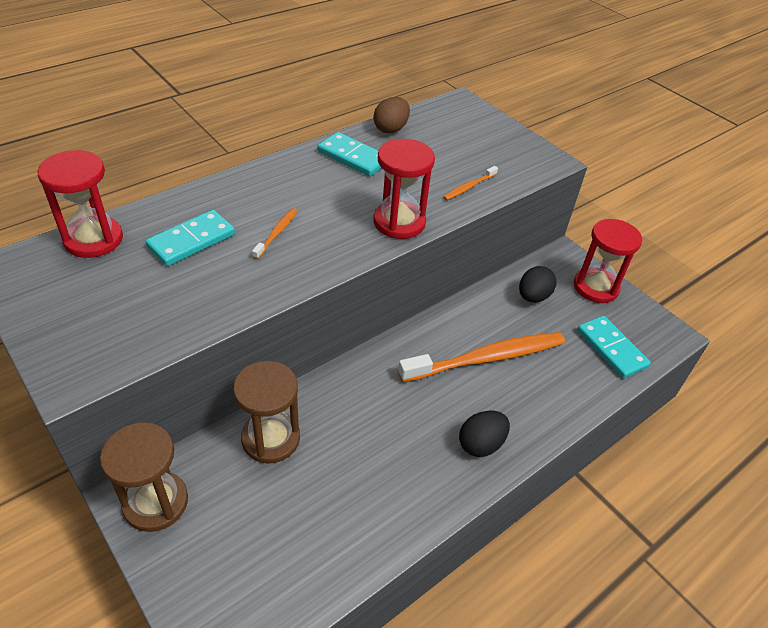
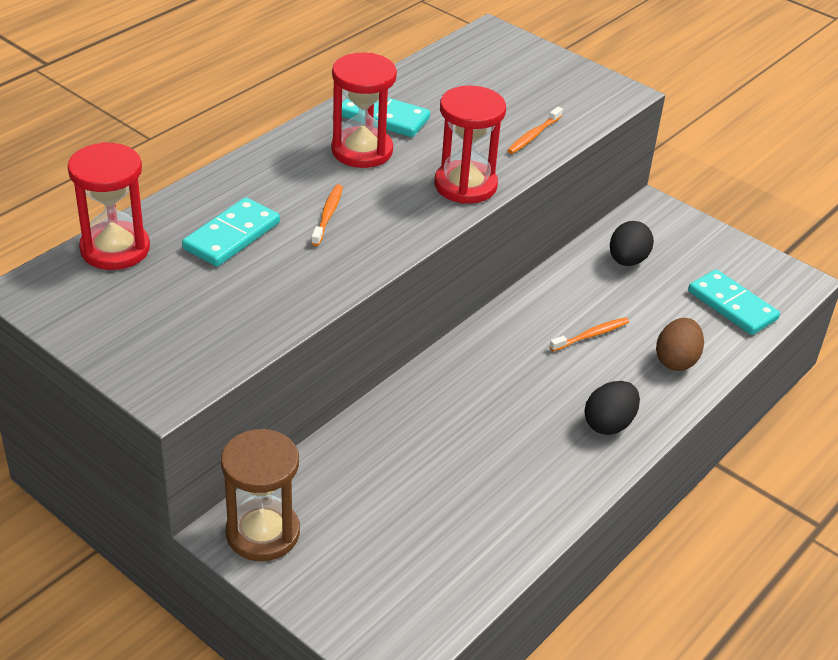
camera: 10 degrees left, 5 degrees down
brown hourglass [233,361,300,463] -> none
brown egg [373,97,410,133] -> brown egg moved to [656,318,704,371]
orange toothbrush [398,332,565,382] -> orange toothbrush [549,317,629,352], size x0.43
red hourglass [573,219,642,303] -> red hourglass moved to [331,53,397,168]

